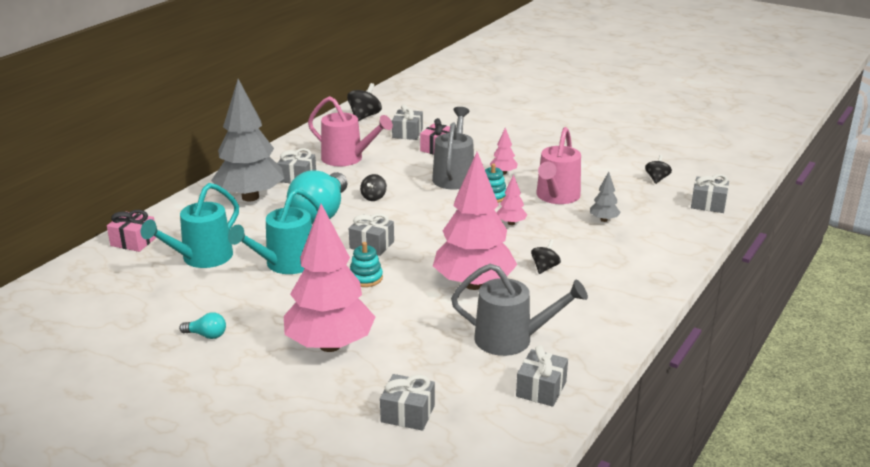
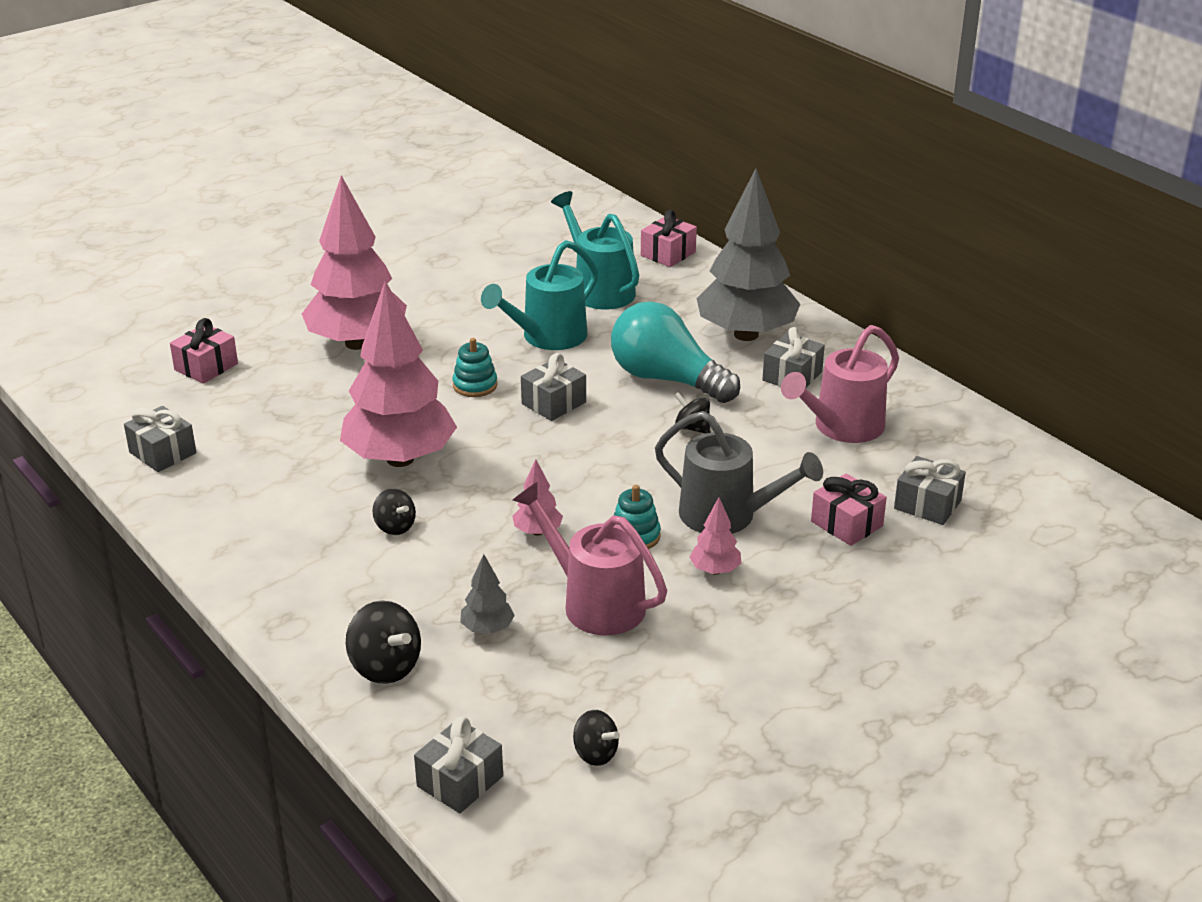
camera: 110 degrees right, 5 degrees up
turquoise light bulb [179,312,226,339] -> none
turquoise watering can [228,188,320,274] -> turquoise watering can turned 105 degrees counterclockwise [481,240,598,350]
black spinning top [347,83,382,121] -> black spinning top moved to [346,601,421,684]
grey gift [380,374,435,431] -> pink gift [170,318,238,384]
grey watering can [451,263,588,356] -> none

